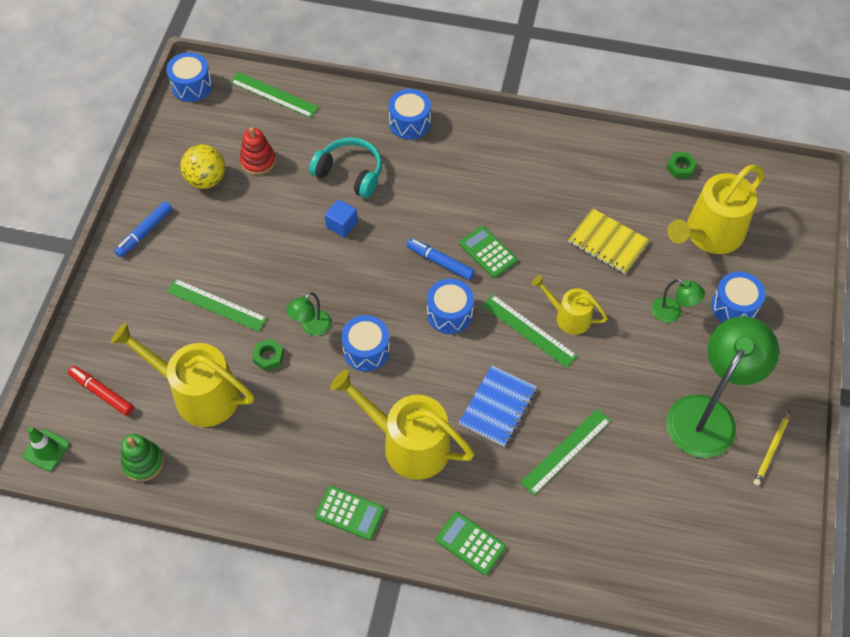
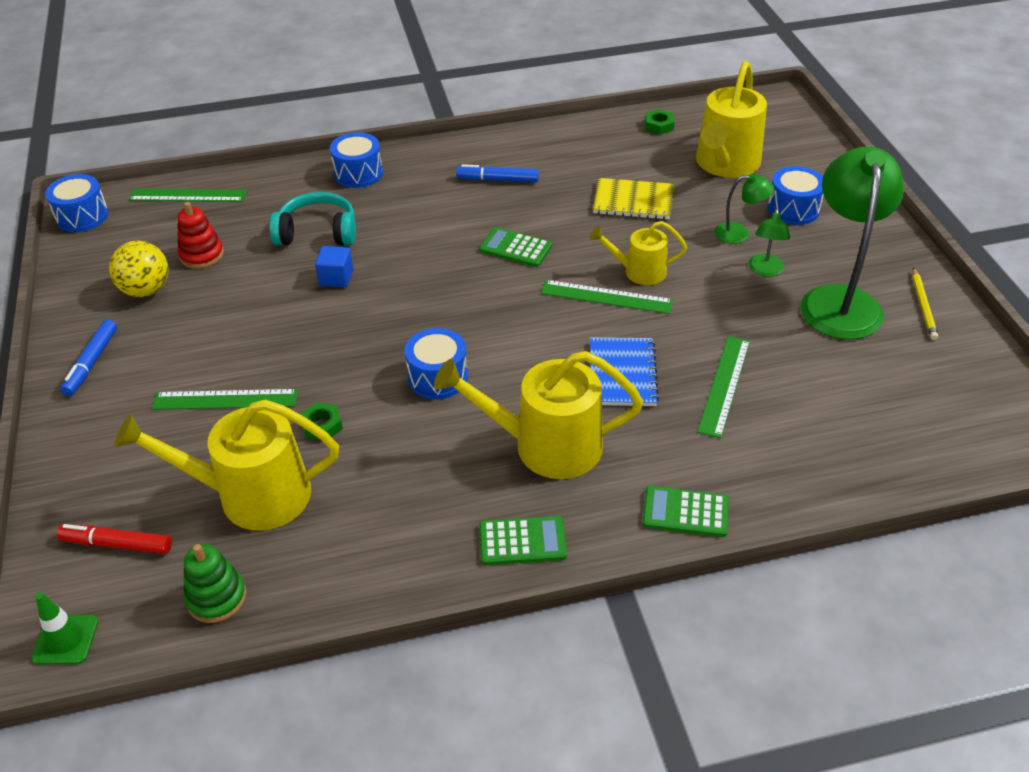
camera: 25 degrees left, 15 degrees down
green lamp [286,292,331,336] -> green lamp moved to [748,208,791,277]
blue marker [407,238,475,280] -> blue marker moved to [456,164,539,182]
blue drum [427,279,474,334] -> none

